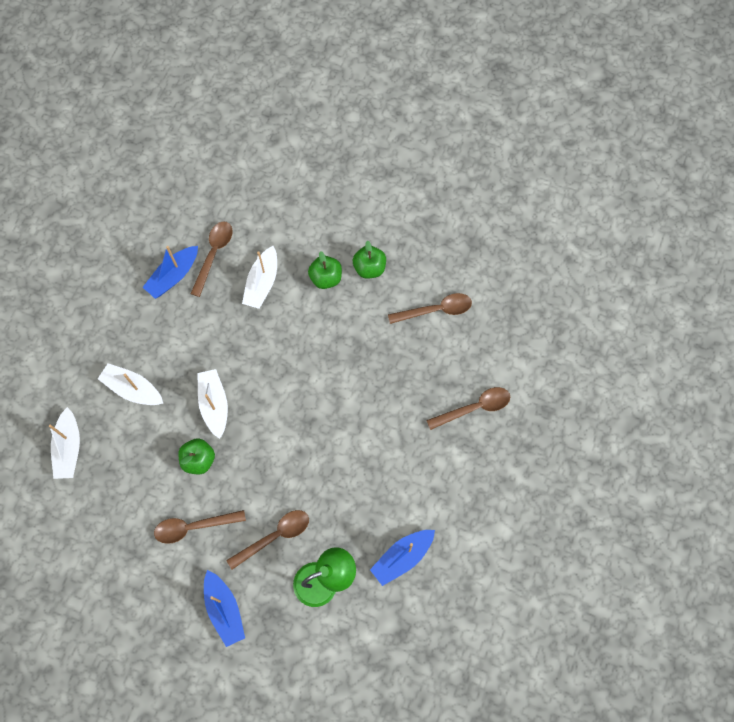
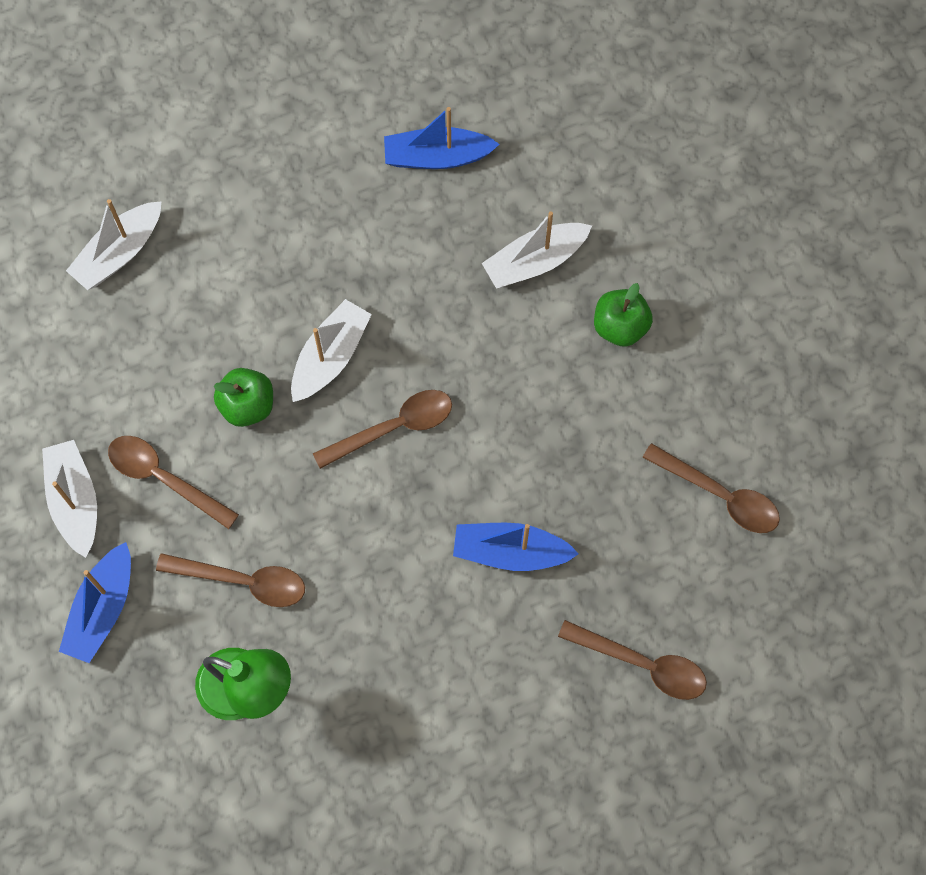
camera: 45 degrees right, 0 degrees up
white boat [98,363,163,405] -> white boat moved to [42,440,97,558]
brown spoon [190,221,233,297] -> brown spoon moved to [313,390,452,469]
green apple [353,241,386,279] -> none
blue boat [370,530,435,586] -> blue boat moved to [453,523,579,571]

